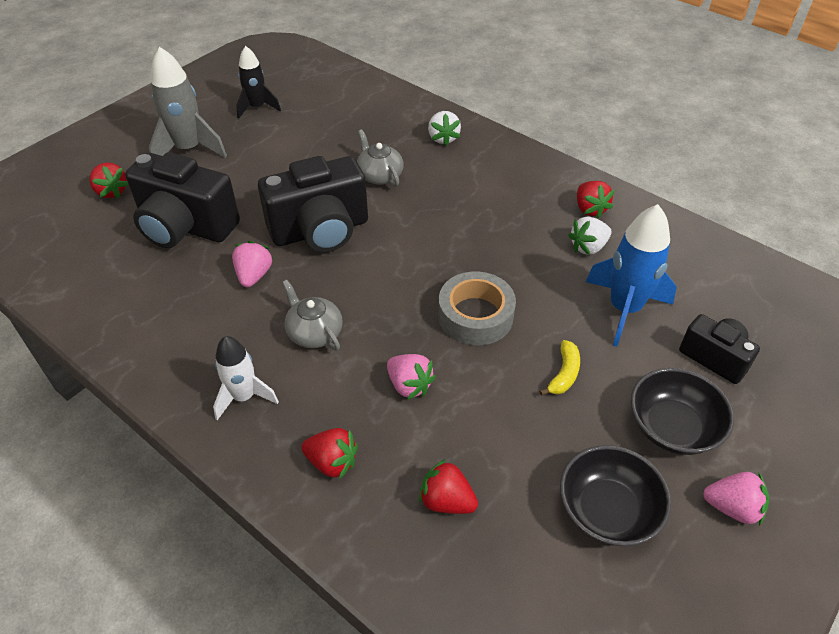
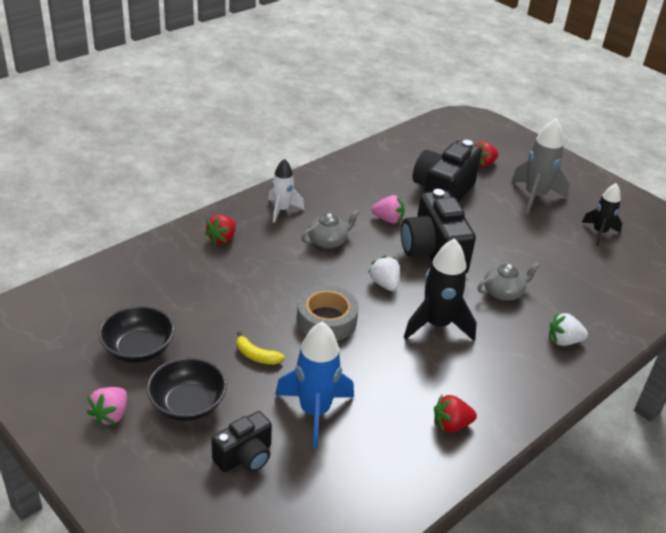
camera: 95 degrees right, 10 degrees down
pink strawberry [387,354,436,400] -> none
red strawberry [419,459,478,514] -> none
white strawberry [568,216,612,255] -> white strawberry moved to [368,256,400,291]
none -> black rocket [404,238,477,341]

